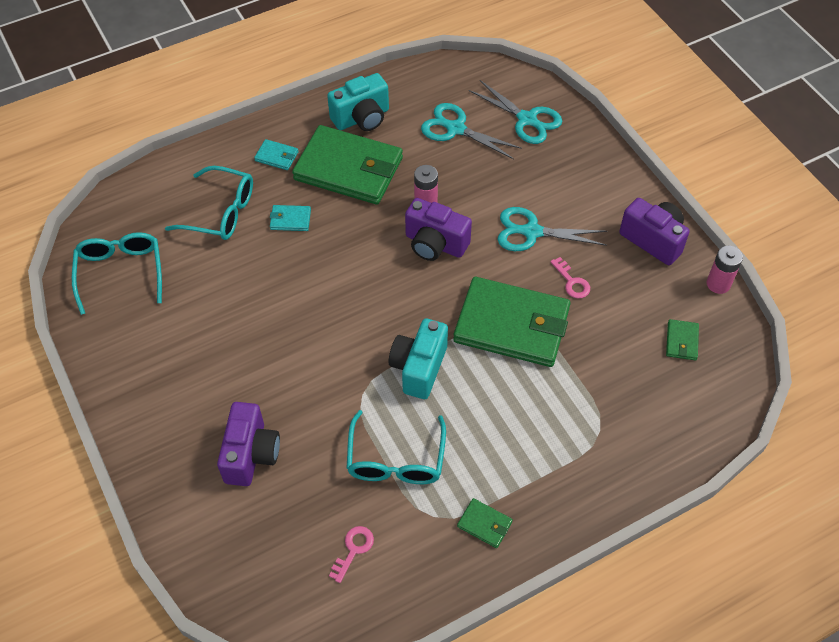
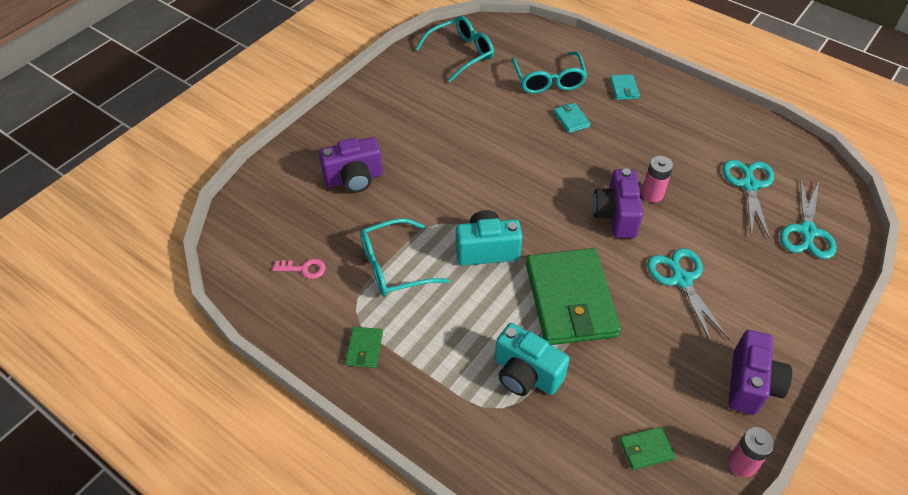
camera: 65 degrees right, 5 degrees down
green wallet [292,125,403,205] -> none
turquoise camera [327,73,389,131] -> turquoise camera moved to [495,323,570,396]
pink key [550,257,590,298] -> none

